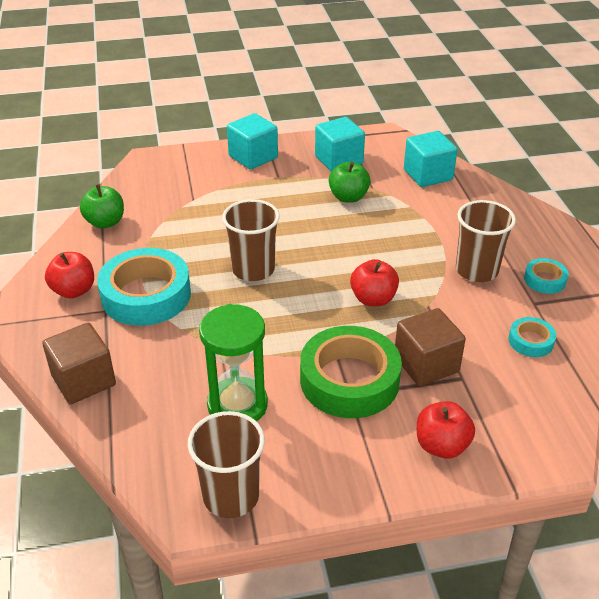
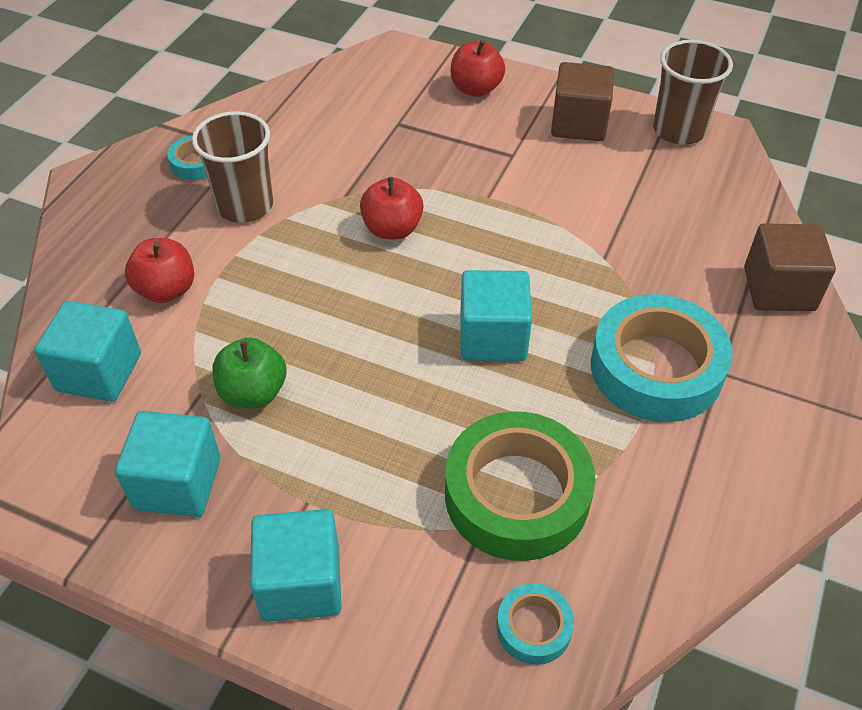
camera: 145 degrees left, 10 degrees up
red apple [45,252,94,298] -> red apple moved to [125,238,194,303]
green apple [80,184,124,229] -> none
green hourglass [199,304,268,422] -> none
brown cup [222,199,280,281] -> turquoise cube [460,270,532,361]
green tape [300,326,402,418] -> green tape moved to [445,411,595,561]
brown cube [395,308,466,386] -> brown cube moved to [551,62,614,141]
turquoise tape [508,317,556,357] -> turquoise tape moved to [497,583,574,665]

